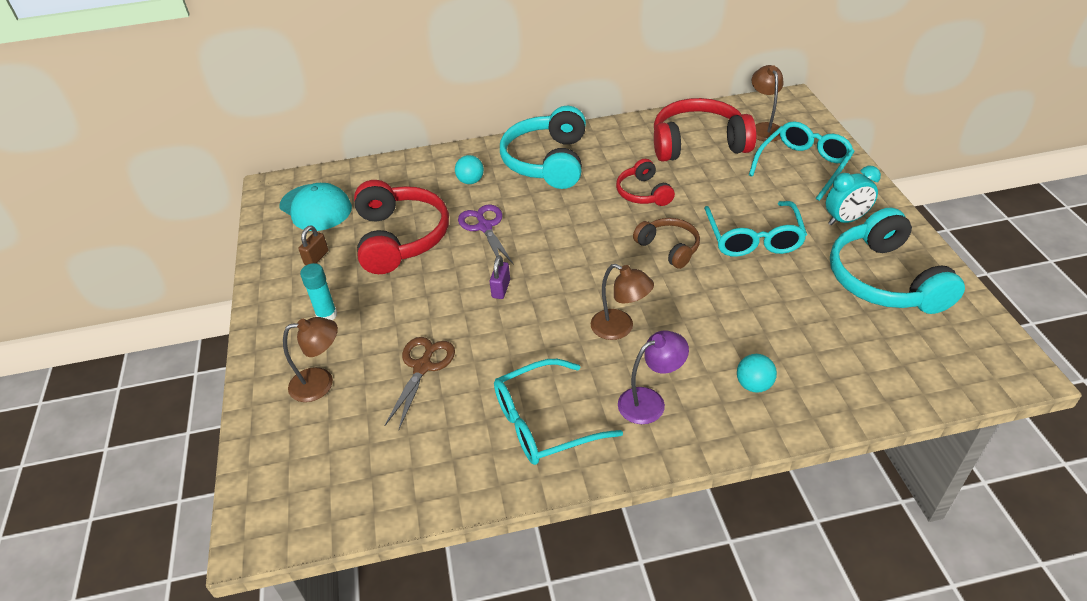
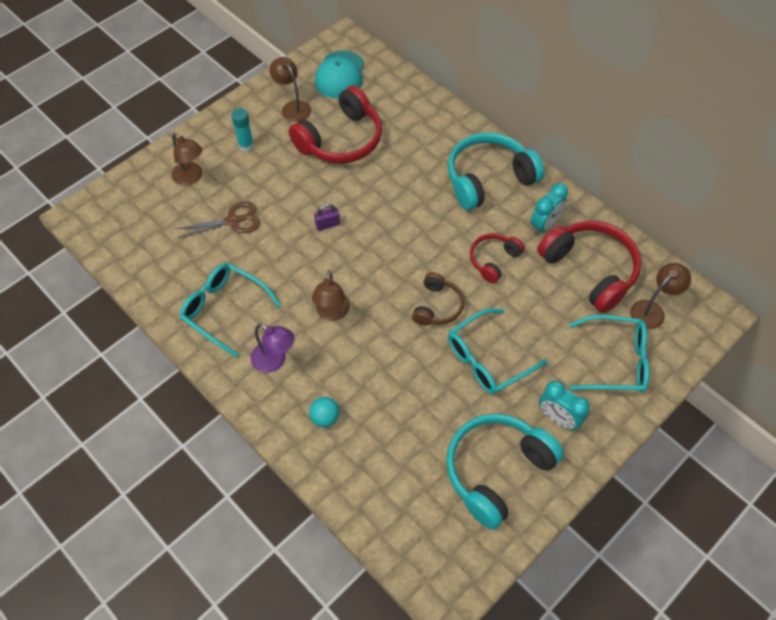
camera: 55 degrees right, 15 degrees up
brown padlock [298,225,328,265] -> brown lamp [269,57,311,122]
turquoise ball [455,155,484,184] -> none
purple scissors [458,204,514,265] -> none
none -> turquoise clock [530,183,568,235]

